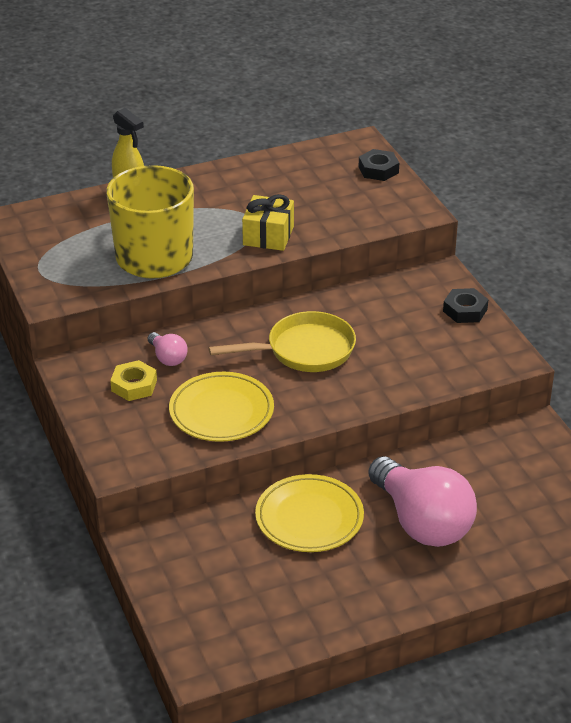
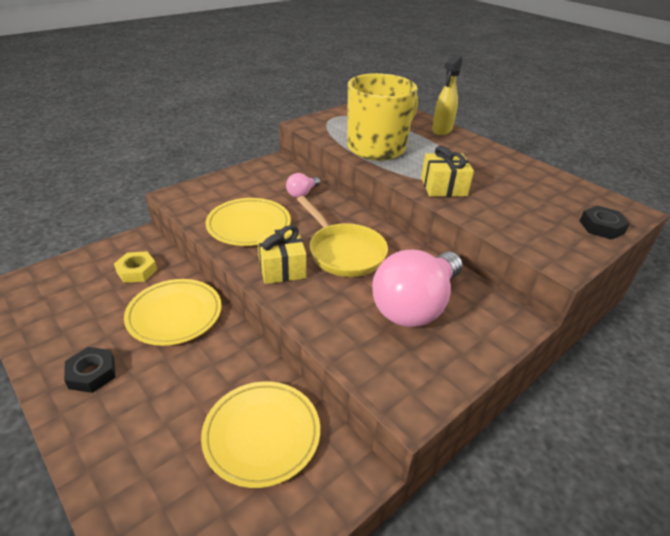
camera: 70 degrees right, 0 degrees up
yellow nut [110,360,157,401] -> yellow nut moved to [114,251,157,283]
pink light bulb [368,456,477,547] -> pink light bulb moved to [372,250,462,327]
black nut [443,288,489,323] -> black nut moved to [64,347,115,393]
none -> yellow plate [201,381,320,488]
none -> yellow gift [257,225,306,284]

